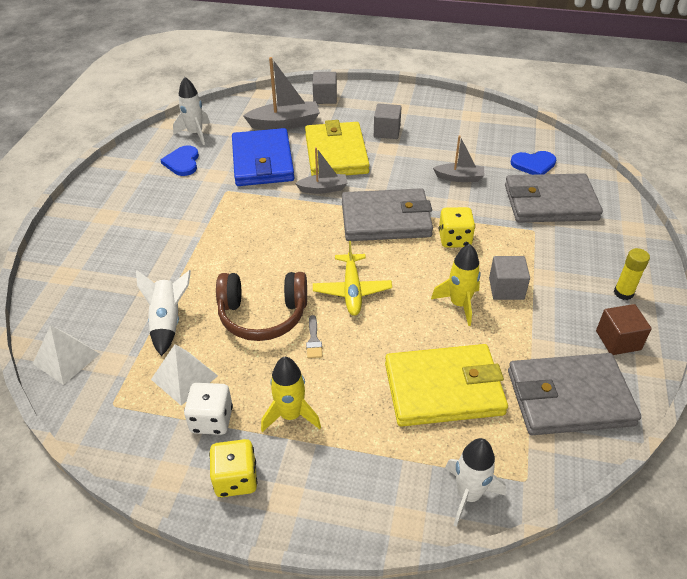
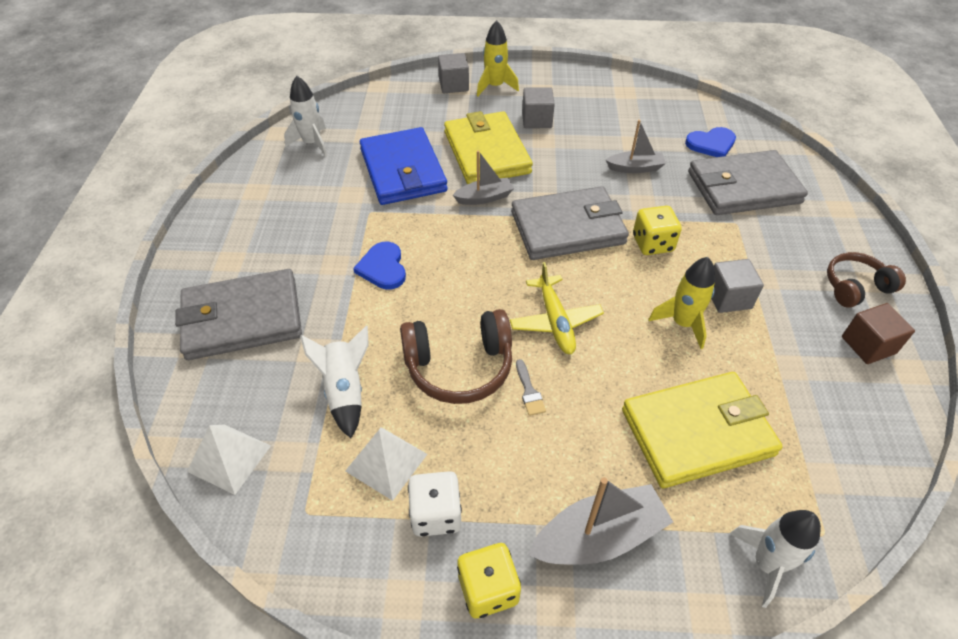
camera: 10 degrees left, 5 degrees up
blue heart [161,145,199,176] -> blue heart moved to [353,242,406,289]
grey boat [243,57,320,130] -> grey boat moved to [528,477,673,565]
yellow rocket [261,357,321,432] -> yellow rocket moved to [477,20,519,96]
grey wallet [508,353,641,435] -> grey wallet moved to [175,269,302,360]
yellow glue stick [614,248,650,300] -> brown headphones [827,252,906,308]

